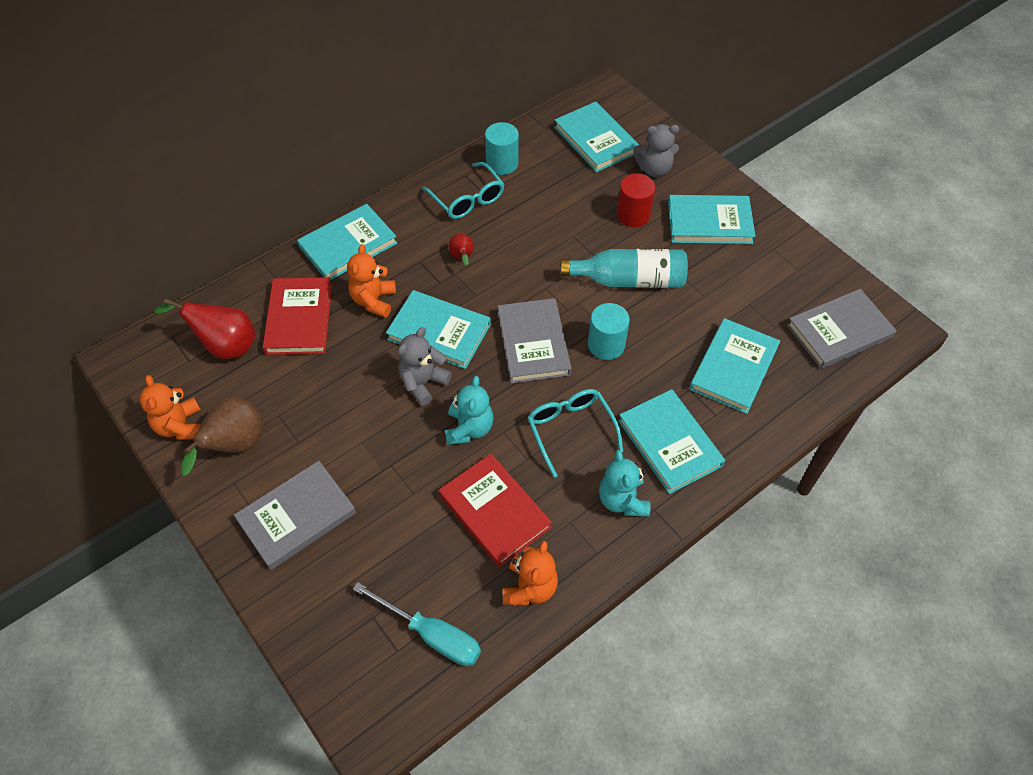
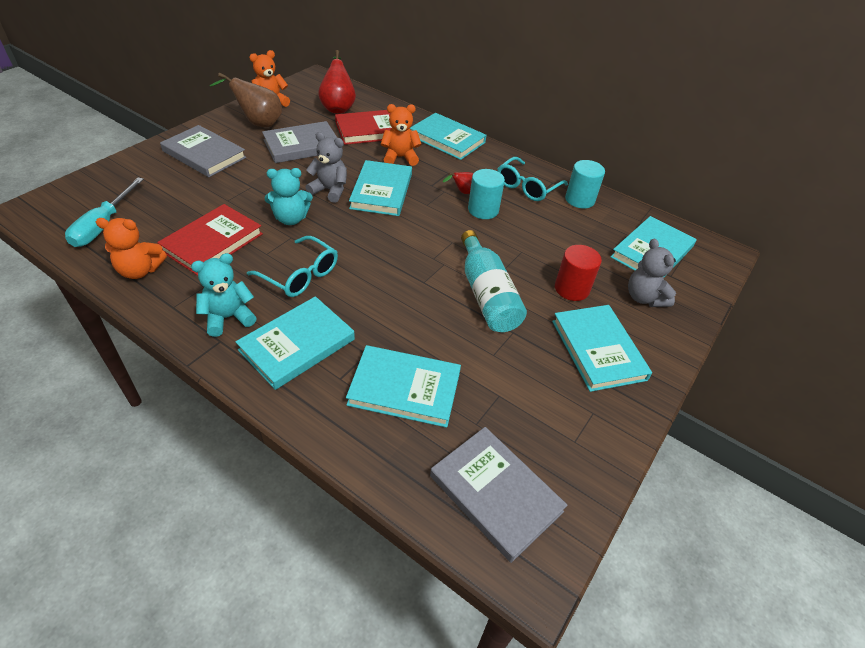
camera: 70 degrees right, 10 degrees down
grey book [498,298,572,384] -> grey book moved to [262,121,337,163]
turquoise glasses [528,389,623,478] -> turquoise glasses turned 75 degrees clockwise [247,236,338,297]
turquoise cylinder [588,303,630,360] -> turquoise cylinder moved to [468,169,505,219]

